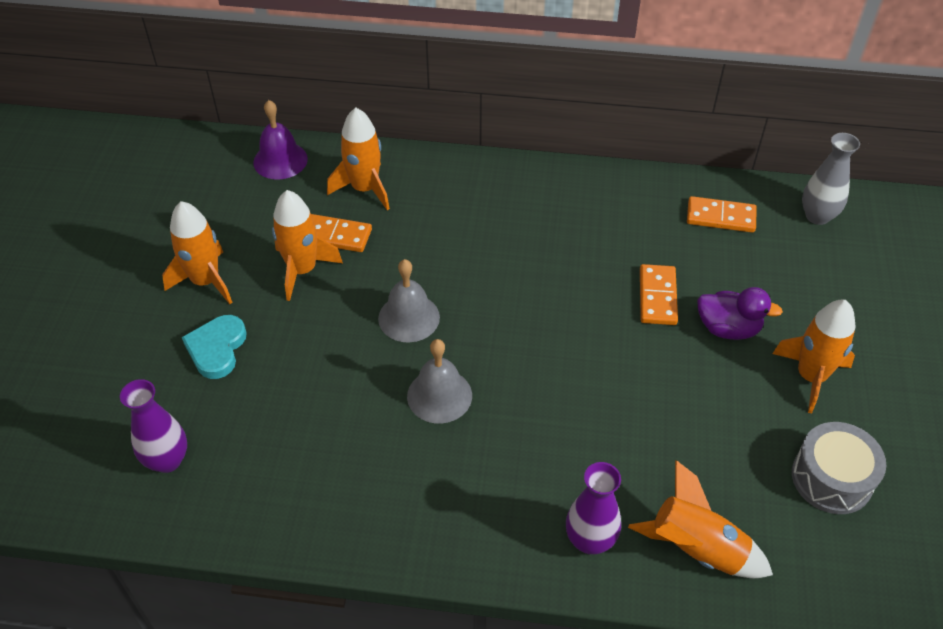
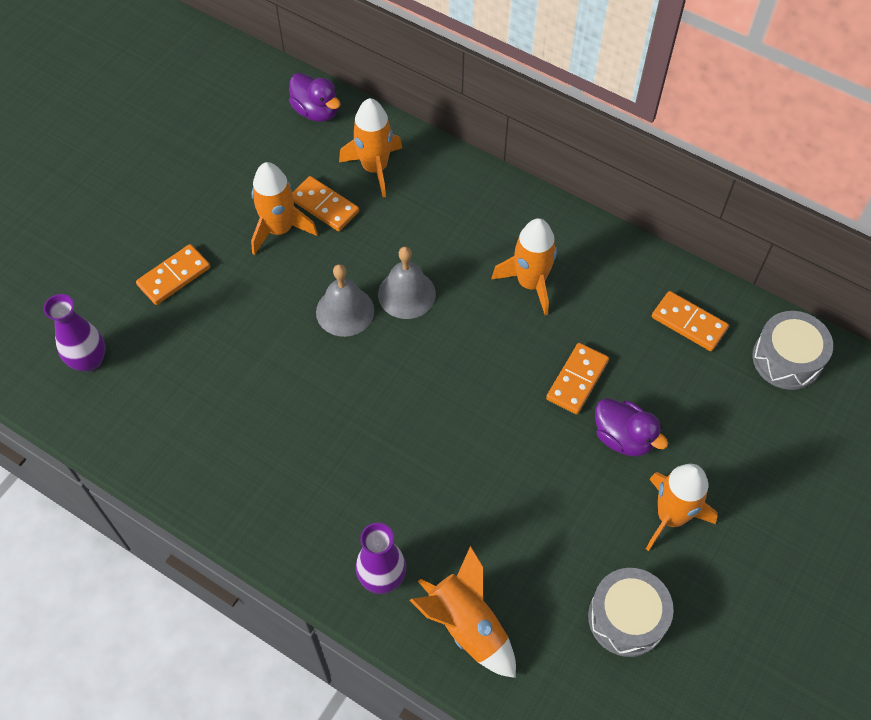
camera: 25 degrees right, 10 degrees up
orange rocket [162,201,233,304] -> orange rocket moved to [492,218,557,315]
turquoise heart [182,315,247,379] -> orange domino [136,244,210,305]
purple bell [253,100,308,179] -> purple duck [289,73,340,122]
grey bell [407,339,472,423] -> grey bell moved to [378,246,436,319]
grey vase [802,133,860,225] -> grey drum [753,311,833,390]

